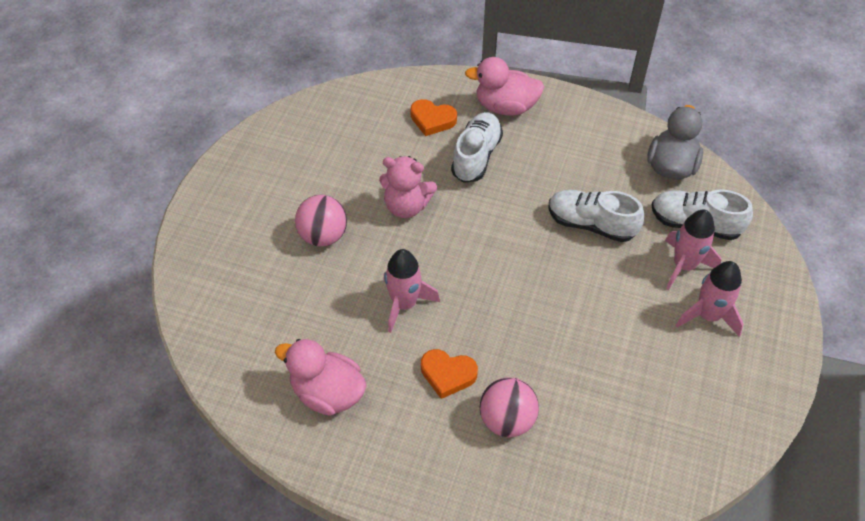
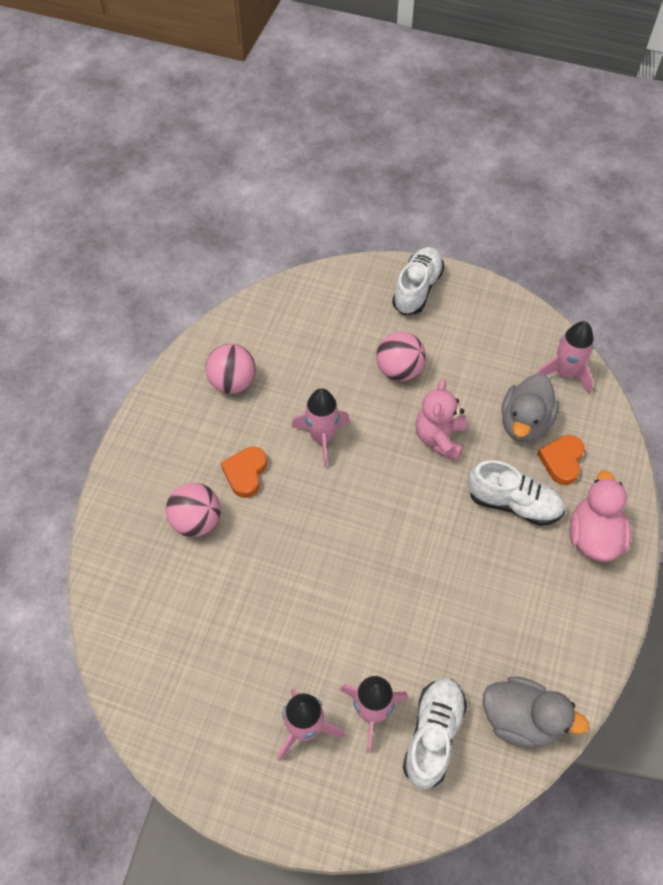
camera: 90 degrees right, 5 degrees up
pink duck [275,339,367,416] -> pink ball [206,344,256,394]
white shoe [549,190,644,242] -> white shoe moved to [392,247,444,315]
none -> grey duck [501,374,560,442]
none -> pink rocket [537,321,594,394]

